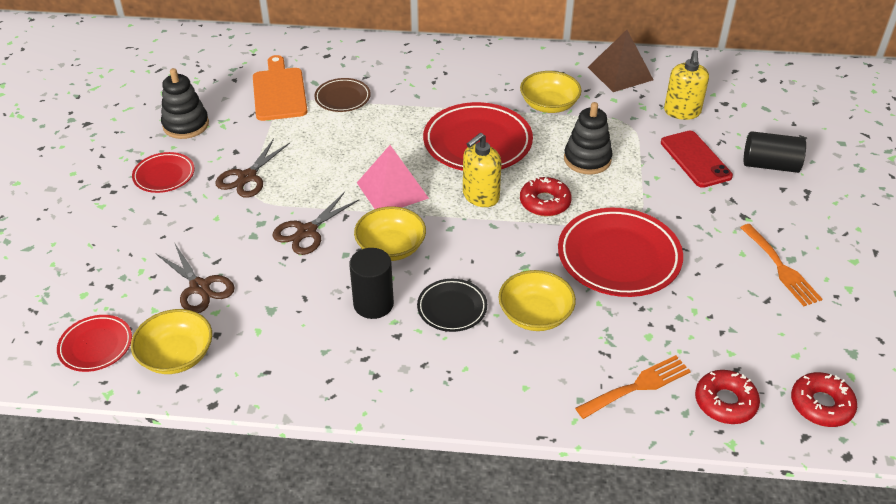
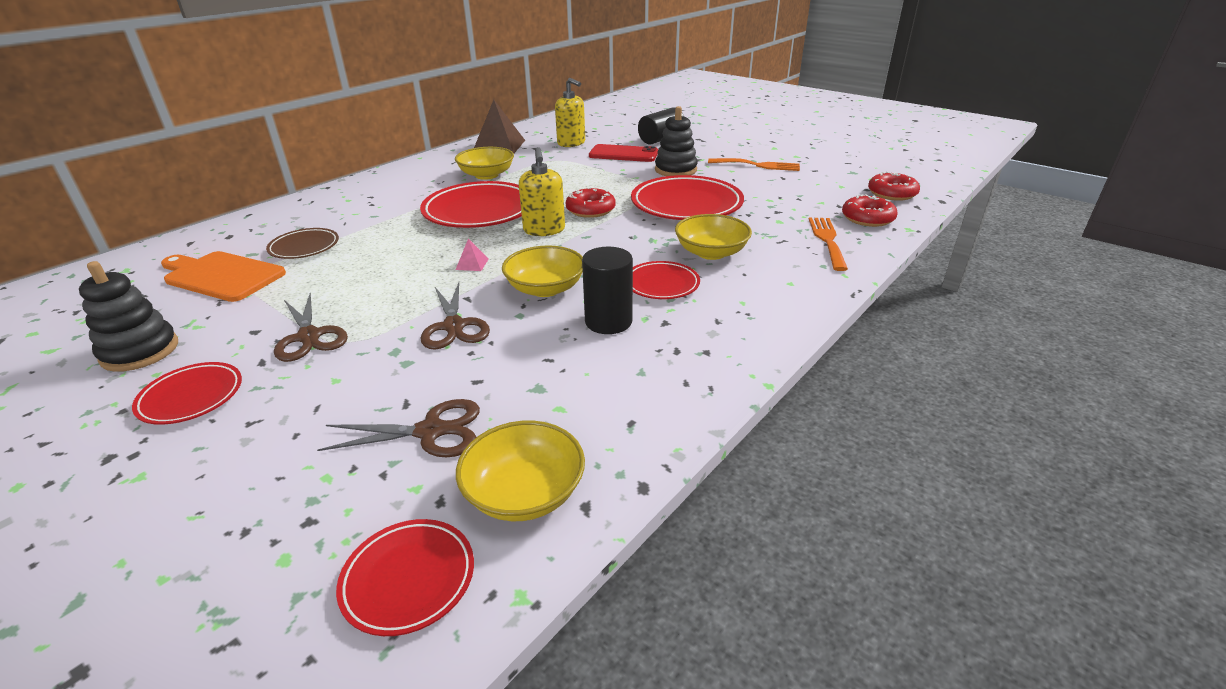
camera: 55 degrees left, 10 degrees down
pink pyramid [357,145,429,209] -> pink pyramid [456,239,489,271], size x0.42
black plate [417,279,487,332] -> red plate [633,261,700,299]
black stacking toy [564,102,612,175] -> black stacking toy moved to [655,106,698,176]

